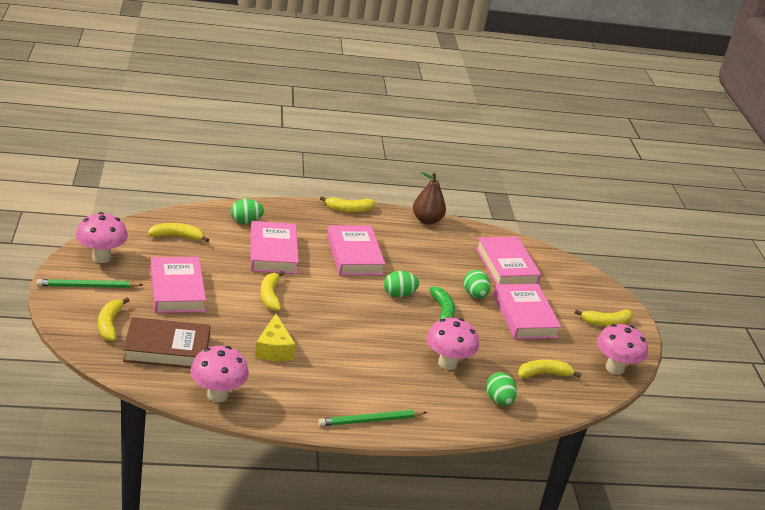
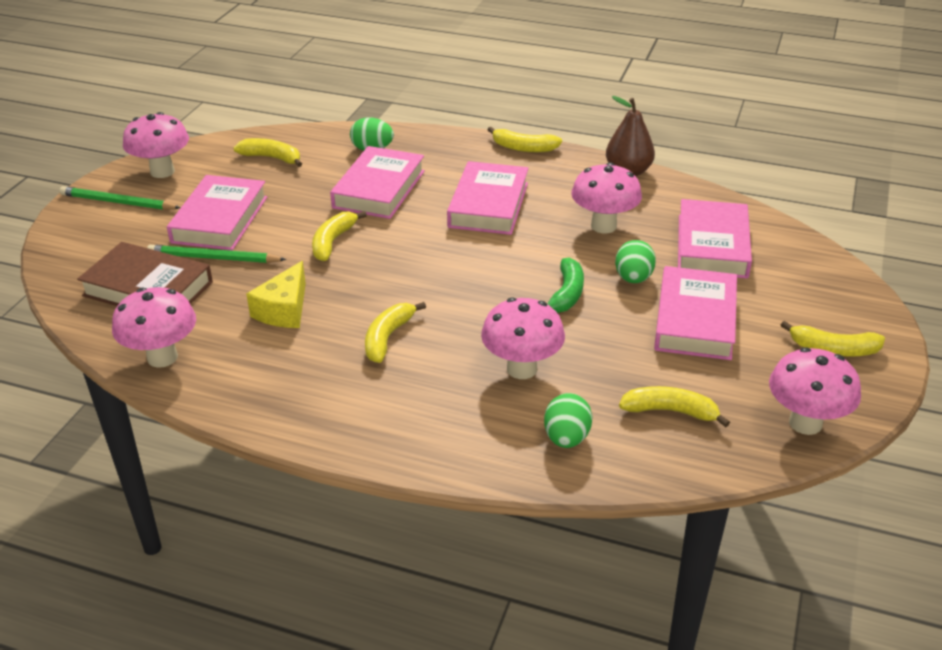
camera: 30 degrees right, 5 degrees up
yellow banana [98,297,130,341] -> yellow banana moved to [365,302,426,363]
green pencil [318,410,427,426] -> green pencil moved to [147,245,286,263]
green egg [384,271,419,297] -> none
none -> pink mushroom [571,163,642,233]

